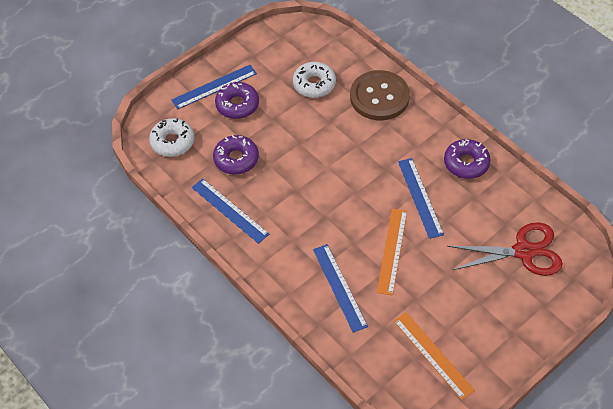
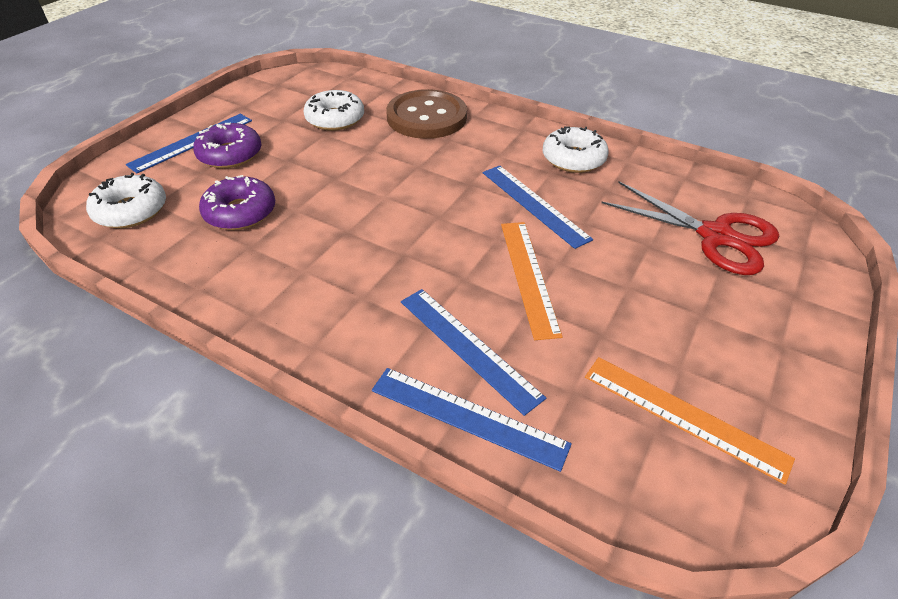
camera: 20 degrees left, 10 degrees down
blue ruler [192,178,269,244] -> blue ruler moved to [372,368,572,472]
purple donut [444,139,491,179] -> white donut [543,126,609,173]
red scissors [447,222,563,276] -> red scissors turned 60 degrees clockwise [601,182,779,275]

